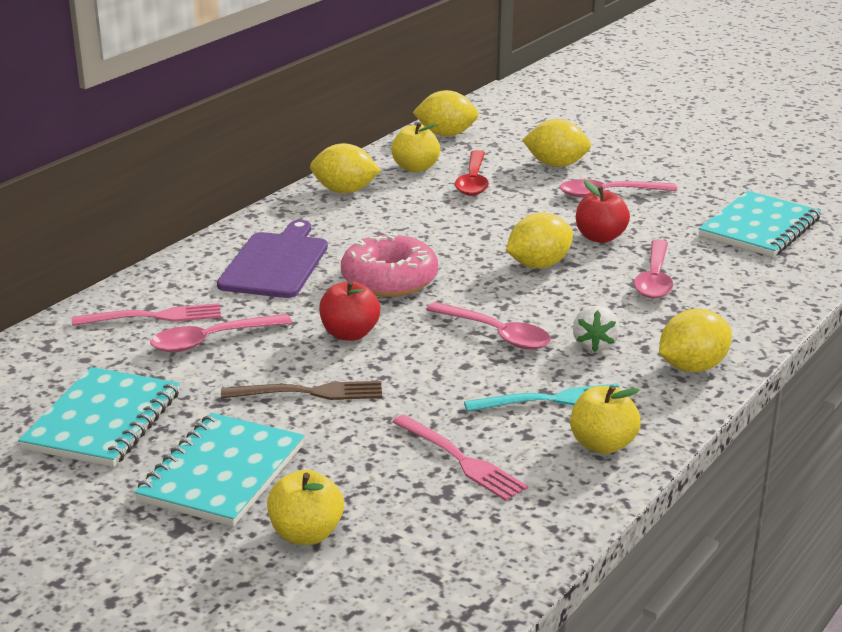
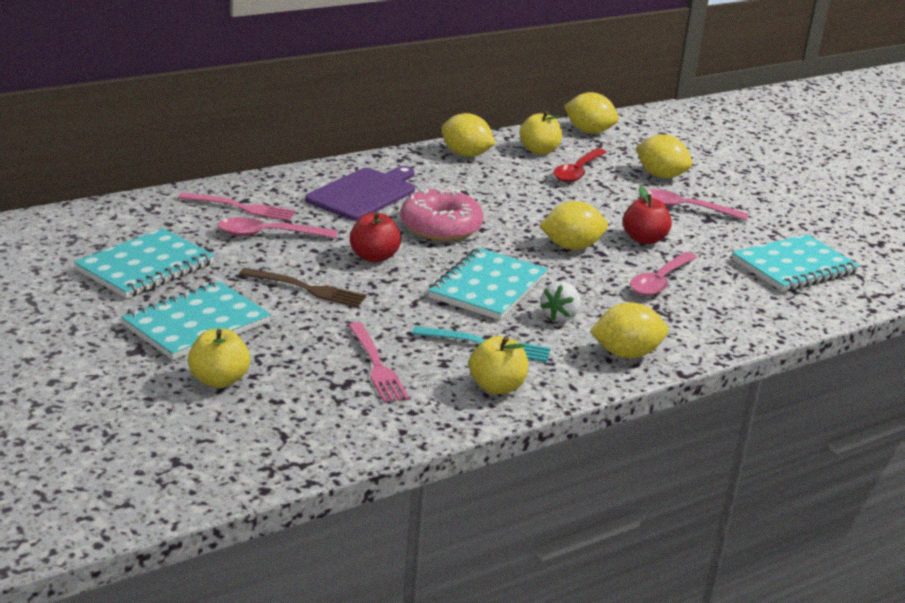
camera: 20 degrees right, 0 degrees up
pink spoon [426,302,551,349] -> turquoise notebook [428,248,548,320]

